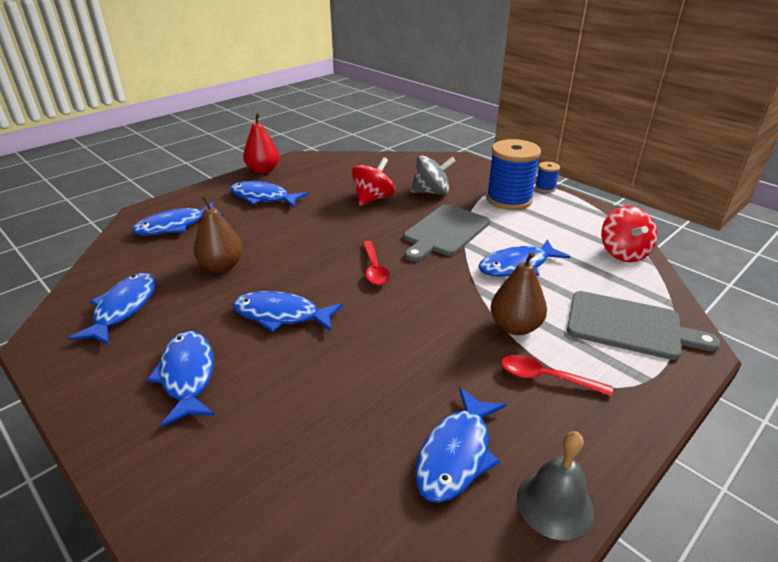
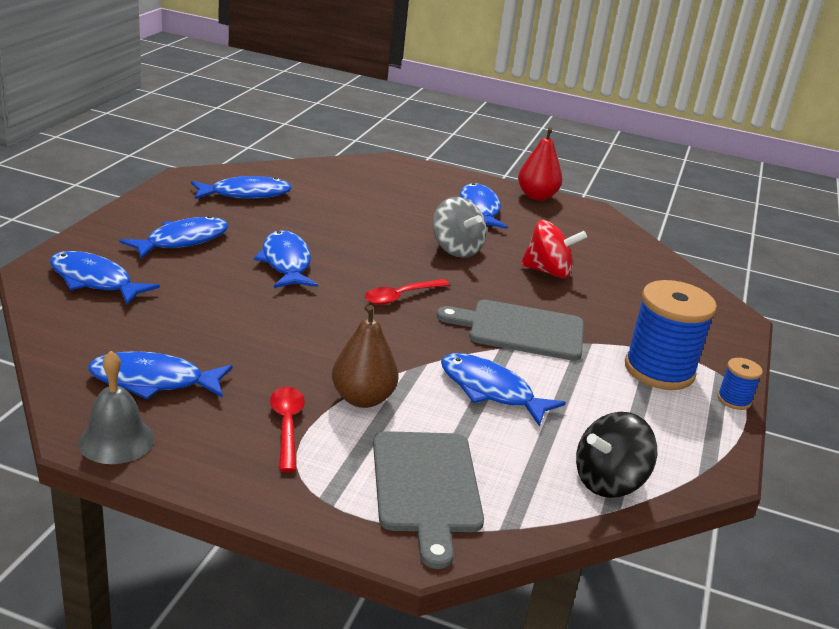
camera: 60 degrees right, 5 degrees down
blue fish [131,202,224,236] -> blue fish moved to [50,251,160,305]
brown pear [194,195,243,272] -> none
grey spinning top [411,155,456,195] -> grey spinning top moved to [432,197,487,258]
red spinning top [601,206,657,262] -> black spinning top [576,412,657,498]

